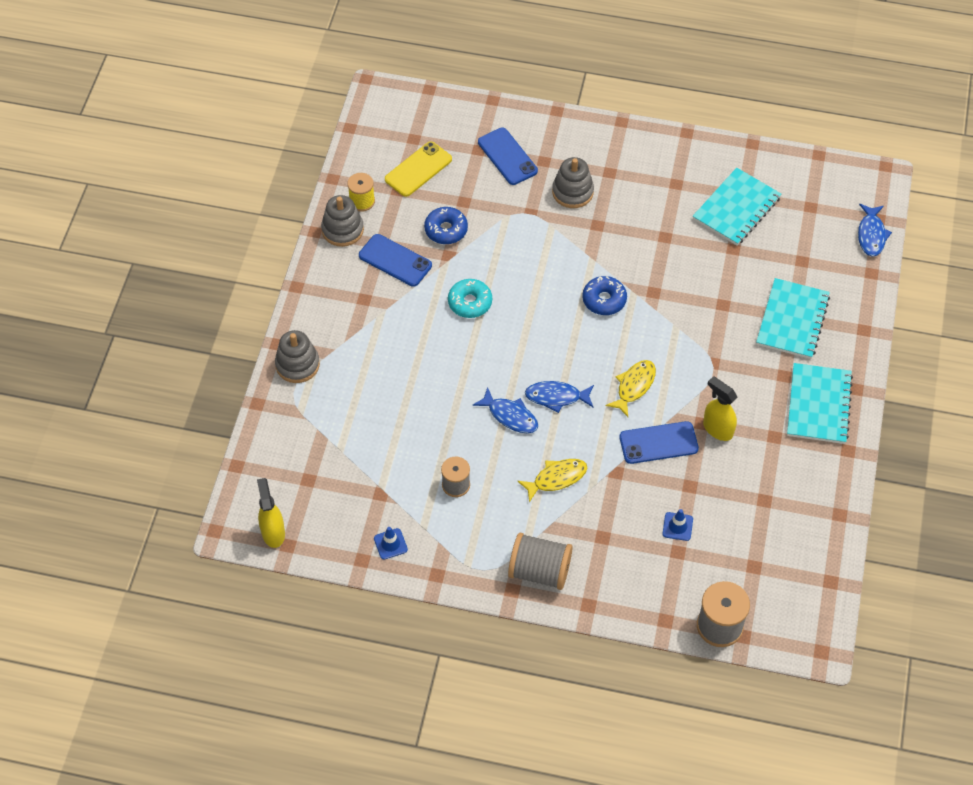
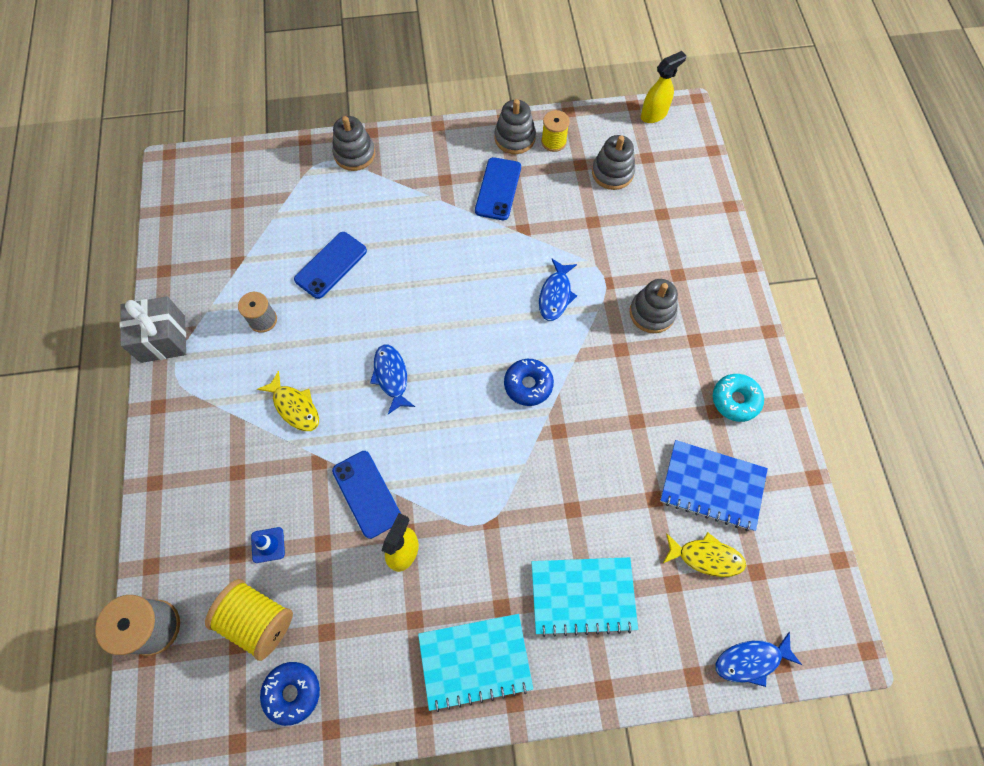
camera: 70 degrees right, 10 degrees up
yellow spray bottle [257,478,285,548] -> yellow spray bottle moved to [641,51,686,123]
blue traffic cone [374,527,408,560] -> none
yellow phone [385,142,452,197] -> grey stacking toy [592,135,635,190]
blue donut [424,207,468,244] -> blue donut moved to [260,662,320,726]
turquoise donut [448,279,492,318] -> turquoise donut moved to [713,374,764,422]
blue fish [472,387,538,433] -> blue fish moved to [539,259,577,321]
blue phone [478,128,538,185] -> blue phone moved to [294,232,367,299]
grey spool [508,533,573,590] -> none
yellow fish [606,360,656,417] -> yellow fish moved to [663,532,746,577]
turquoise notebook [693,168,781,245] -> blue notebook [660,440,768,531]
none -> grey gift [119,296,186,363]
none -> yellow spool [205,579,293,661]

